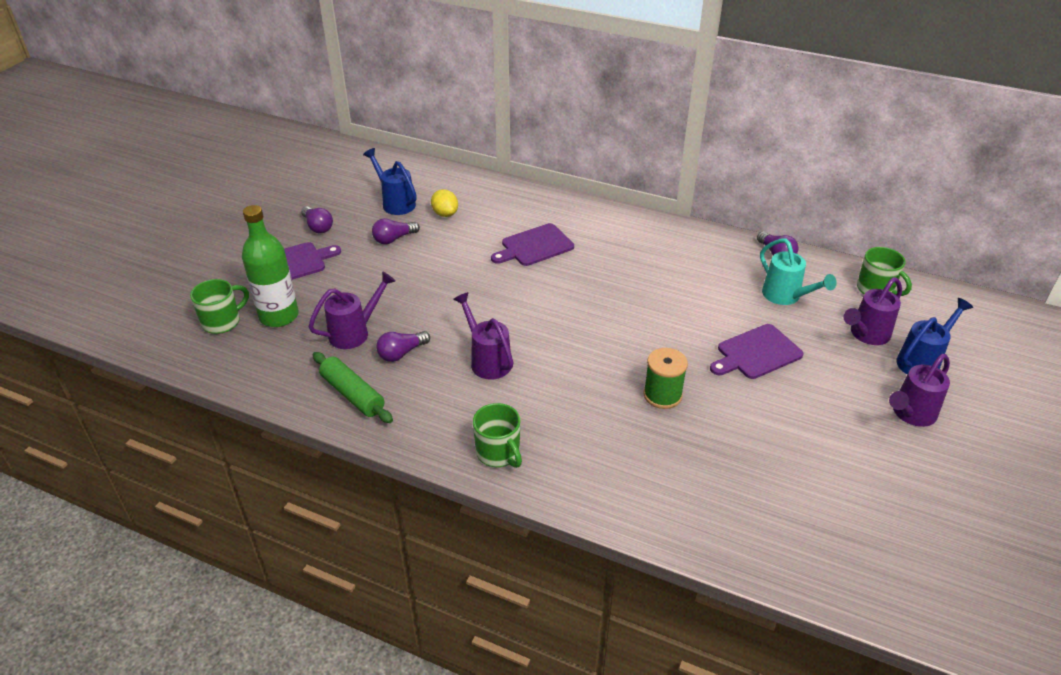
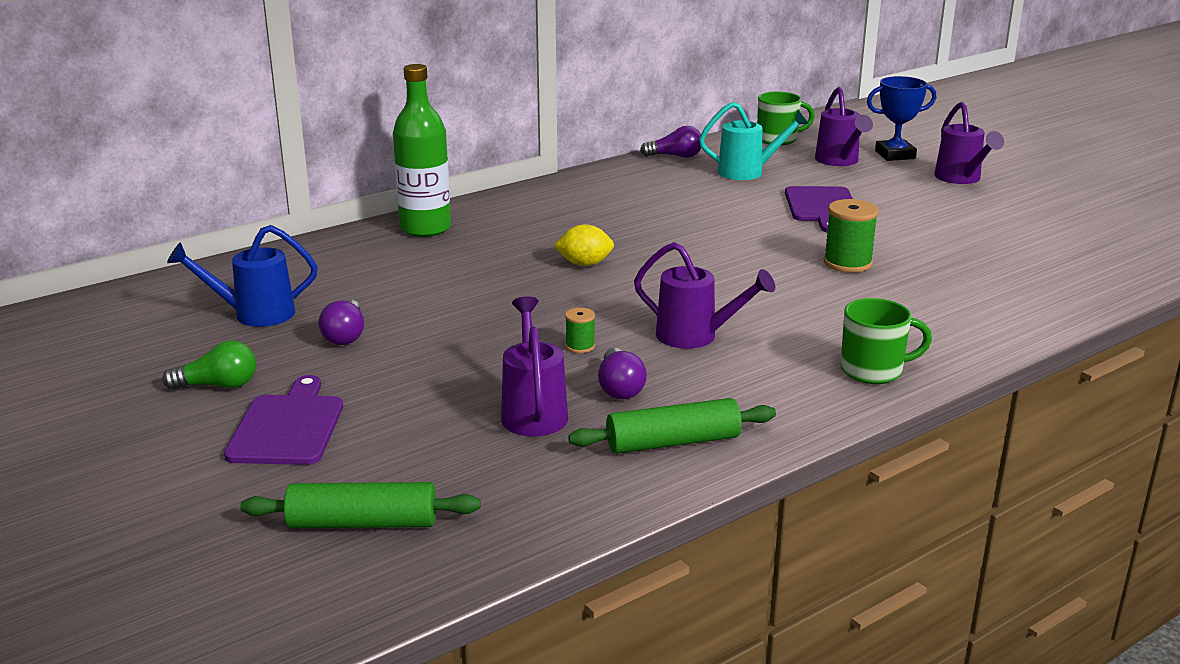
camera: 60 degrees left, 15 degrees down
green mug [190,279,249,334] -> green rolling pin [240,482,480,528]
green bottle [242,205,299,327] -> green bottle moved to [393,64,451,237]
purple light bulb [301,206,333,233] -> green light bulb [162,340,256,390]
yellow lemon [431,189,458,217] -> yellow lemon moved to [553,224,614,266]
purple watering can [453,292,513,380] -> purple watering can turned 150 degrees counterclockwise [634,242,775,349]
purple cutting board [491,223,574,266] -> none
blue watering can [896,298,973,374] -> blue trophy [867,76,936,161]
none -> green spool [565,308,595,353]

